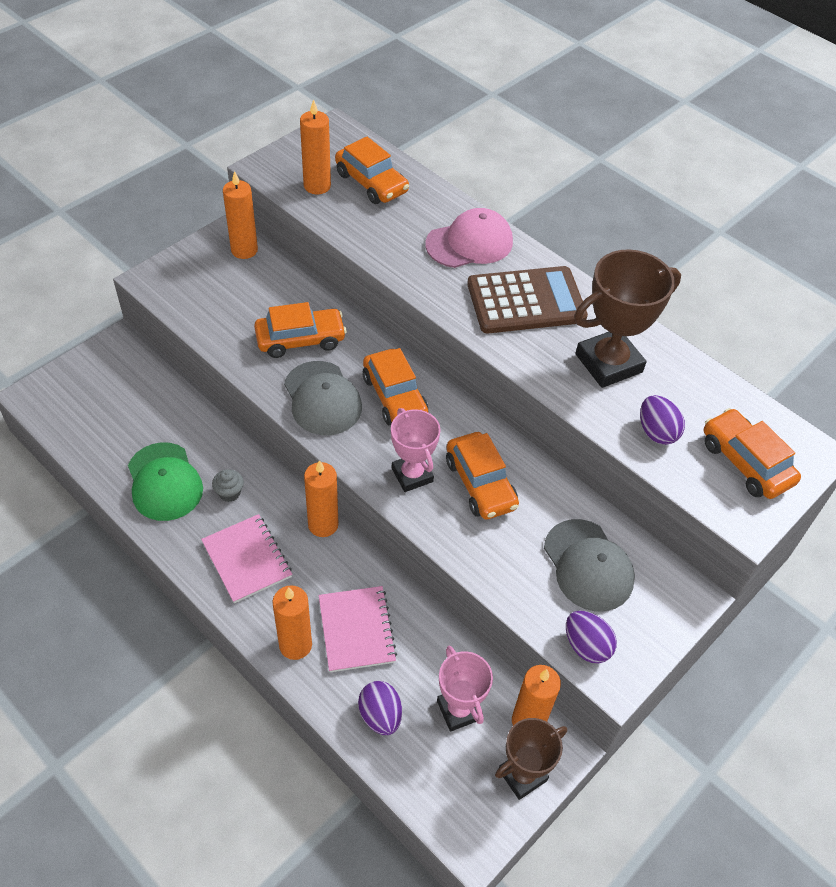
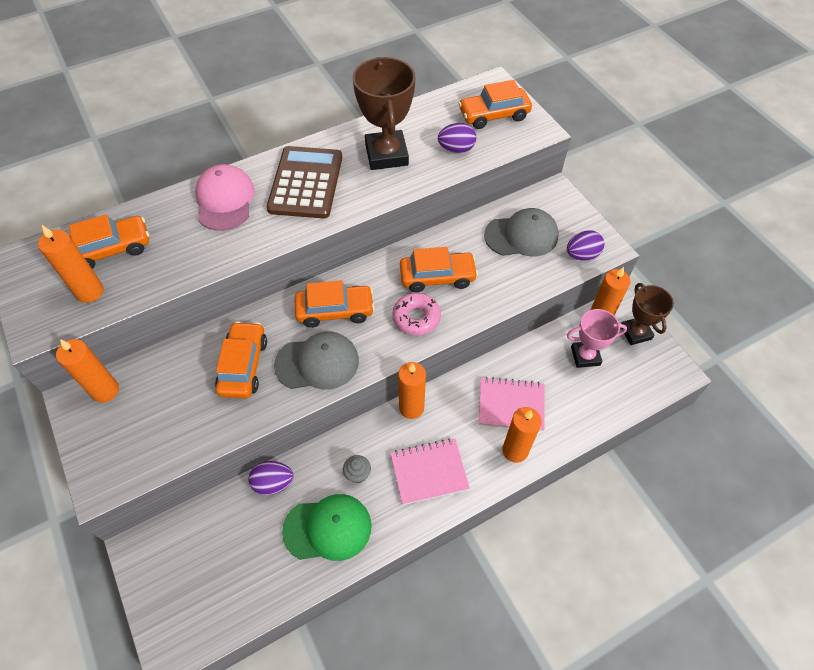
camera: 70 degrees left, 5 degrees up
purple egg [358,681,402,735] -> purple egg moved to [249,461,293,495]
pink trophy [391,408,441,492] -> pink donut [392,293,441,336]

